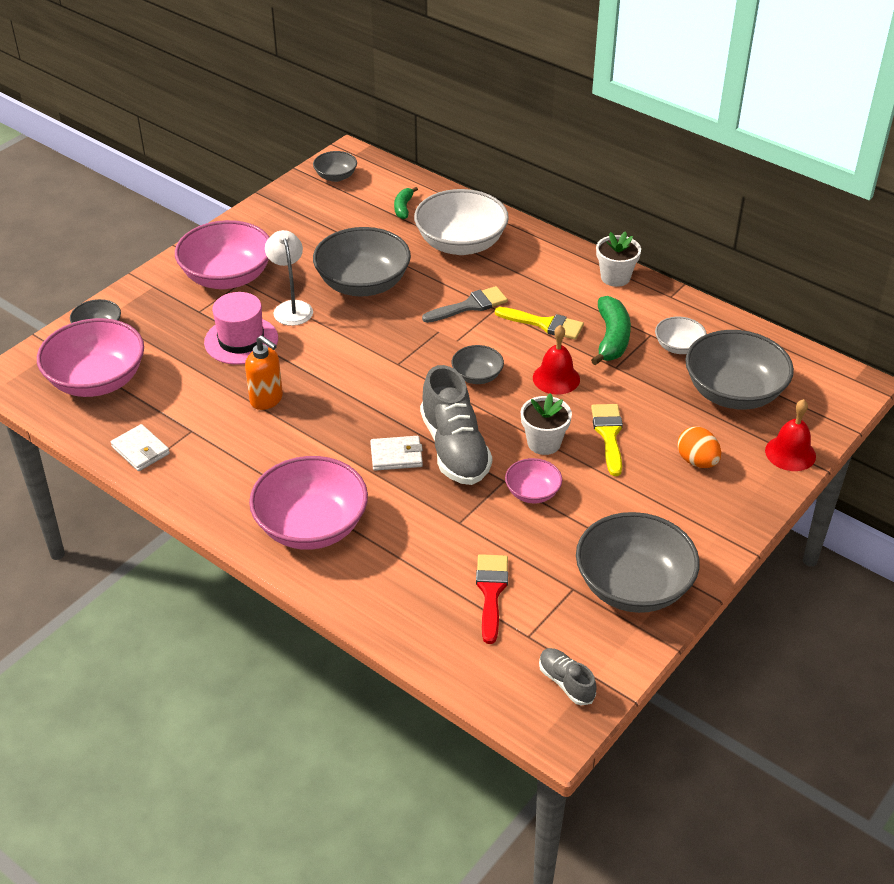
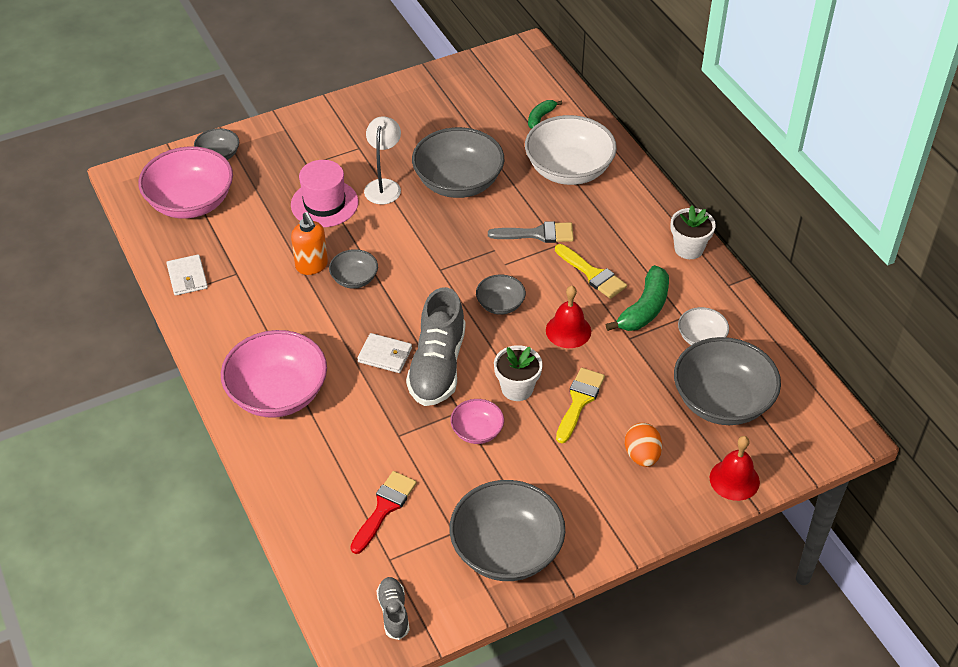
camera: 25 degrees right, 5 degrees up
pink bowl [175,220,269,289] -> none
grey bowl [313,151,357,182] -> grey bowl moved to [329,249,378,289]

